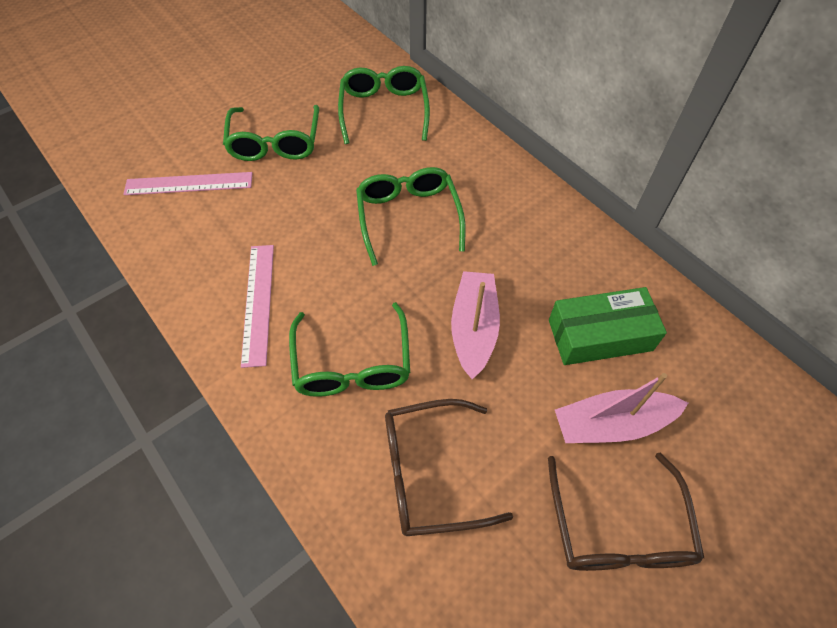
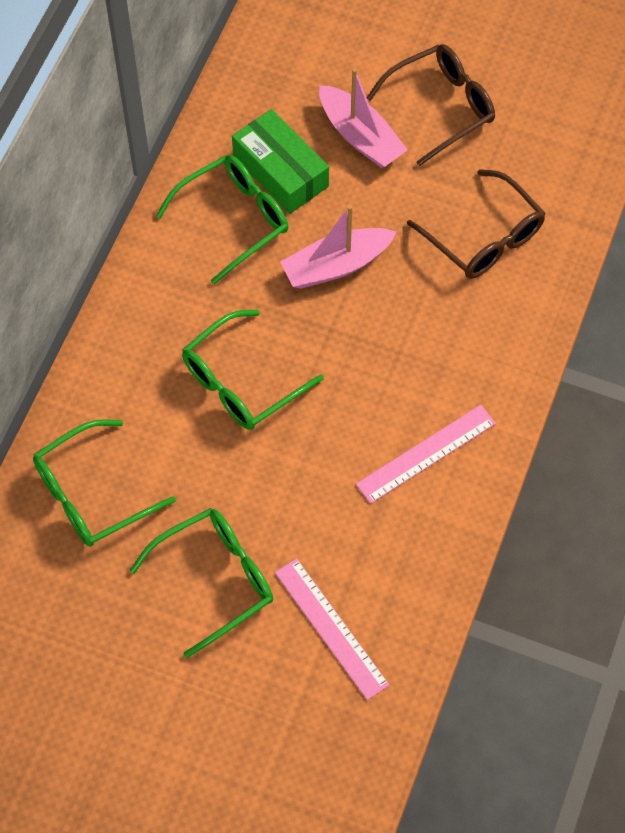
camera: 120 degrees left, 5 degrees up
green glasses [289,302,410,397] -> green glasses moved to [156,155,288,285]

